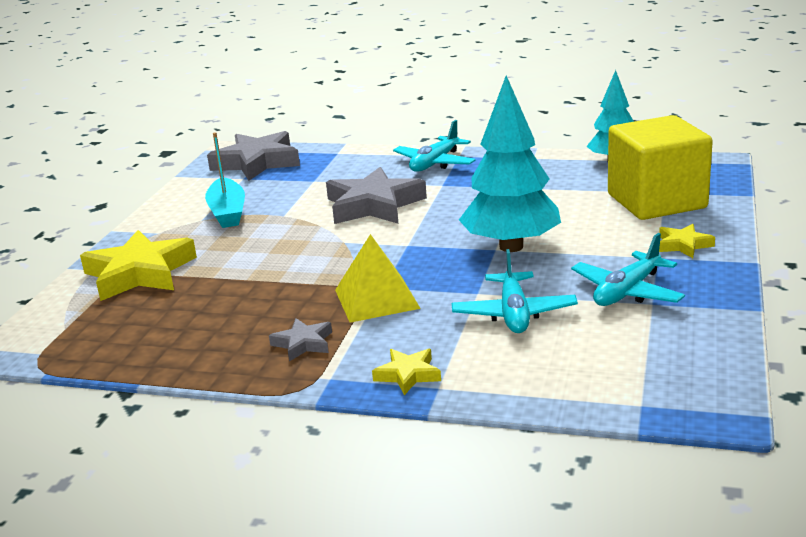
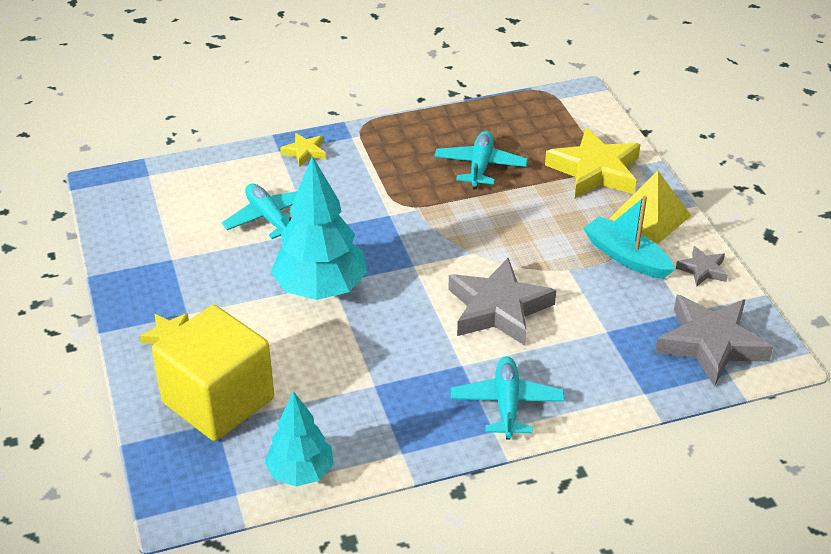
camera: 145 degrees right, 15 degrees up
grey star [269,318,332,361] -> grey star moved to [676,246,728,287]
yellow pyramid [335,234,421,323] -> yellow pyramid moved to [610,170,691,244]
turquoise plane [571,233,685,306] -> turquoise plane moved to [434,131,528,190]

